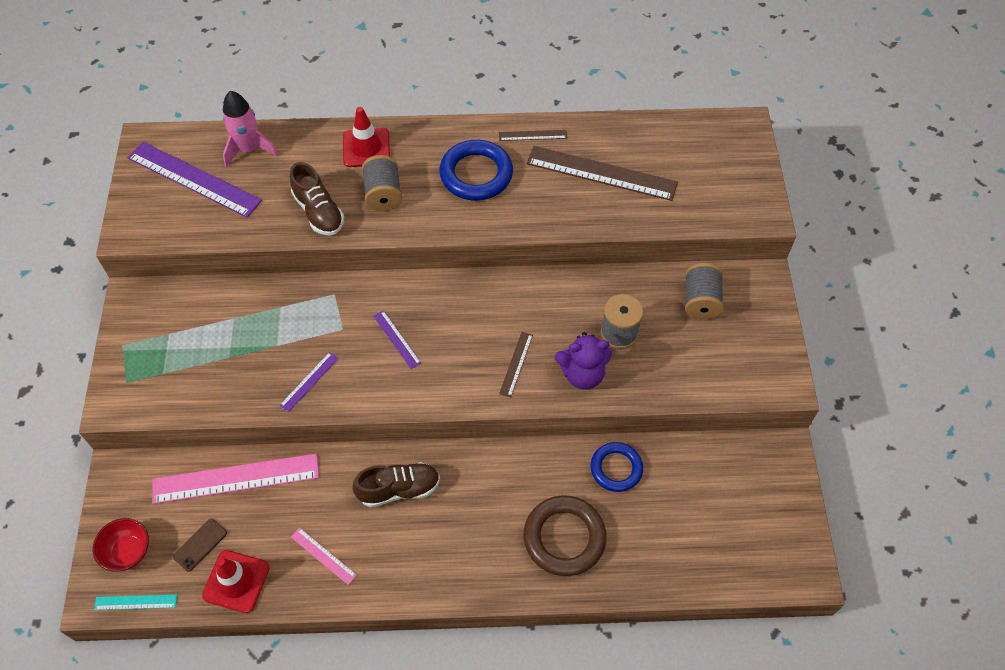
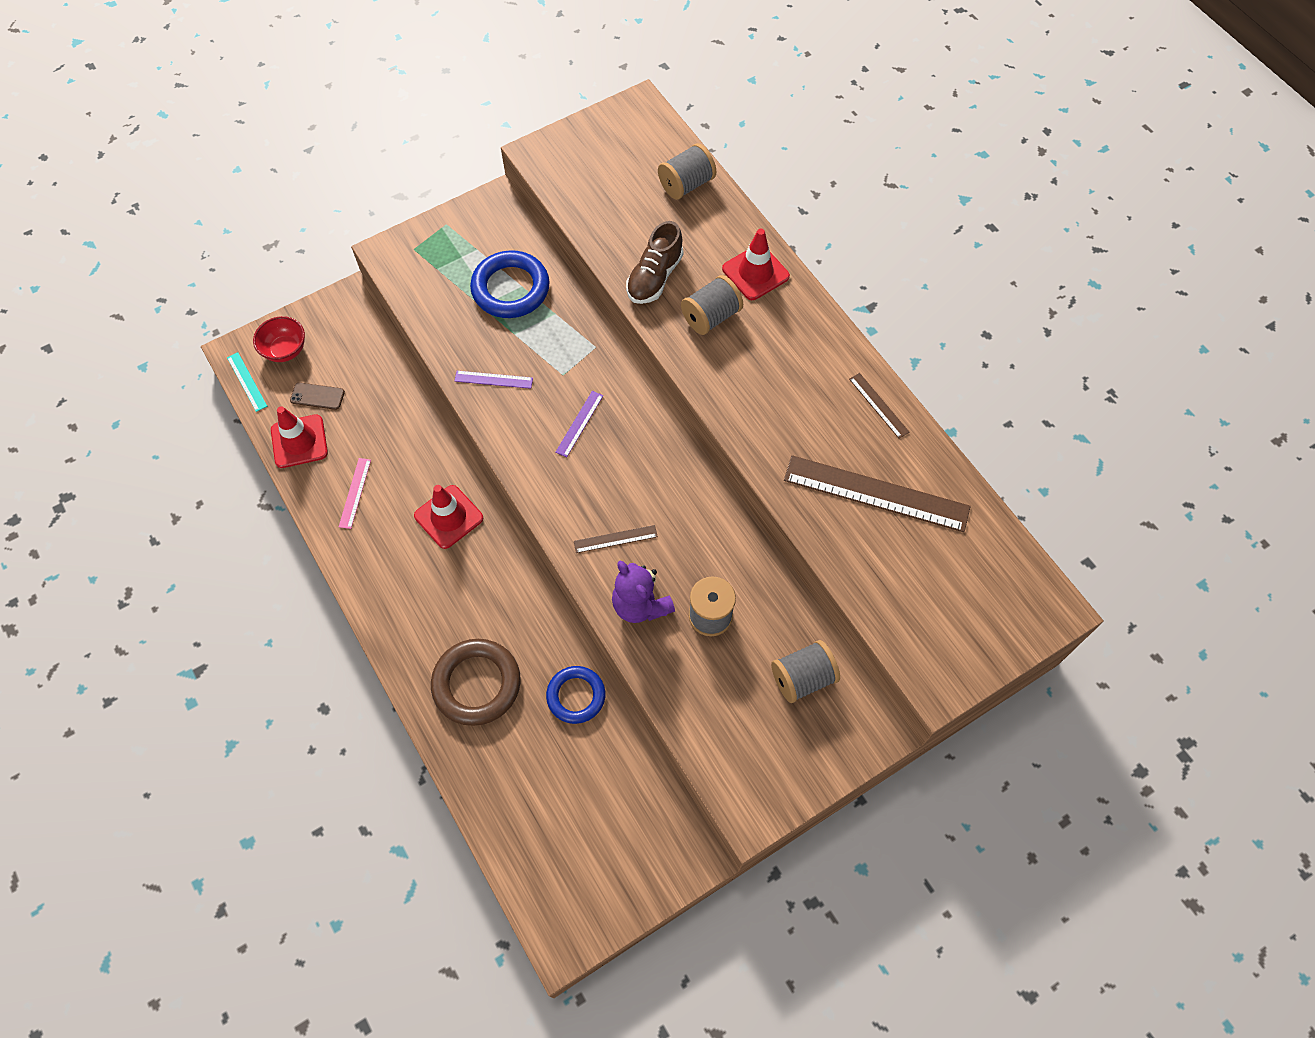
camera: 60 degrees right, 5 degrees up
purple ruler [127,142,262,218] -> none
pink ruler [152,454,319,504] -> none
pink rocket [223,91,278,167] -> grey spool [658,143,716,200]
brown shoe [352,462,440,507] -> red traffic cone [414,485,483,549]
blue ring [439,140,513,201] -> blue ring moved to [470,250,550,318]
brown ruler [527,146,678,201] -> brown ruler turned 60 degrees counterclockwise [784,455,971,532]

